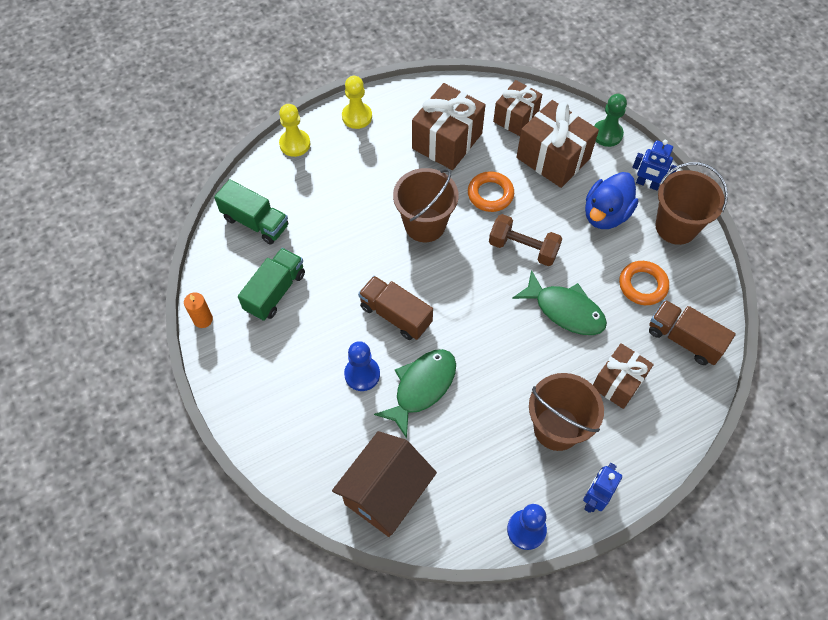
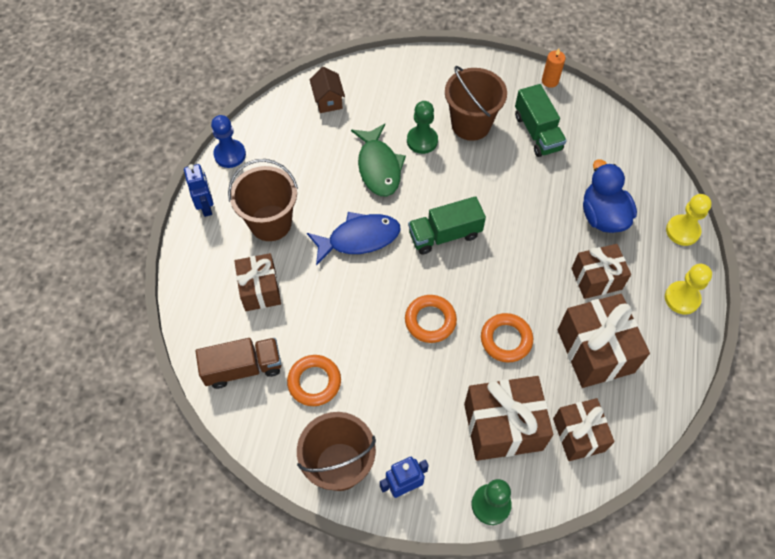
camera: 130 degrees right, 0 degrees up
green truck [214,179,288,244] -> green truck moved to [408,196,486,254]
brown house [332,431,437,537] -> brown house [309,67,345,113], size x0.52
blue pawn [344,341,380,391] -> green pawn [407,101,438,154]
brown truck [358,276,433,340] -> none
brown bucket [393,168,459,242] -> brown bucket moved to [445,66,507,141]
brown dumbbell [489,214,562,266] -> orange ring [405,295,457,343]
green fish [512,270,607,335] -> none
blue duck [585,172,638,229] -> blue duck moved to [583,159,637,233]
none -> blue fish [307,212,401,266]
none -> brown gift [571,244,631,299]

